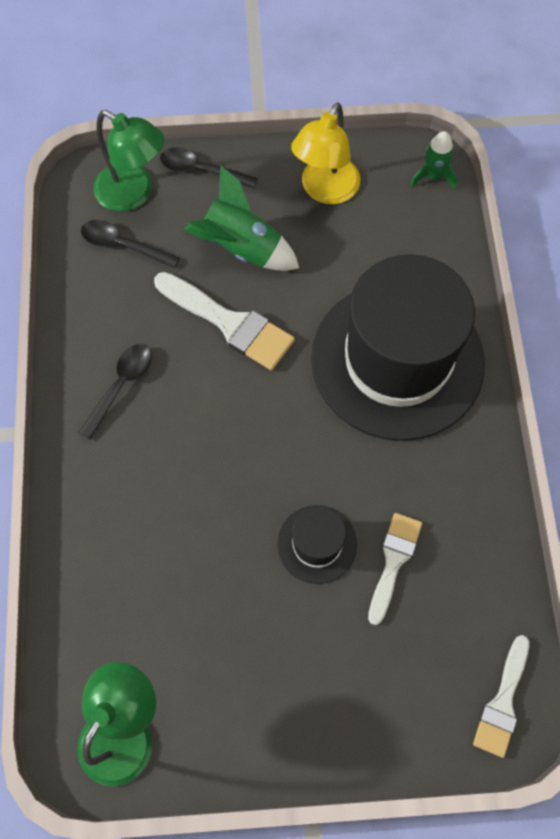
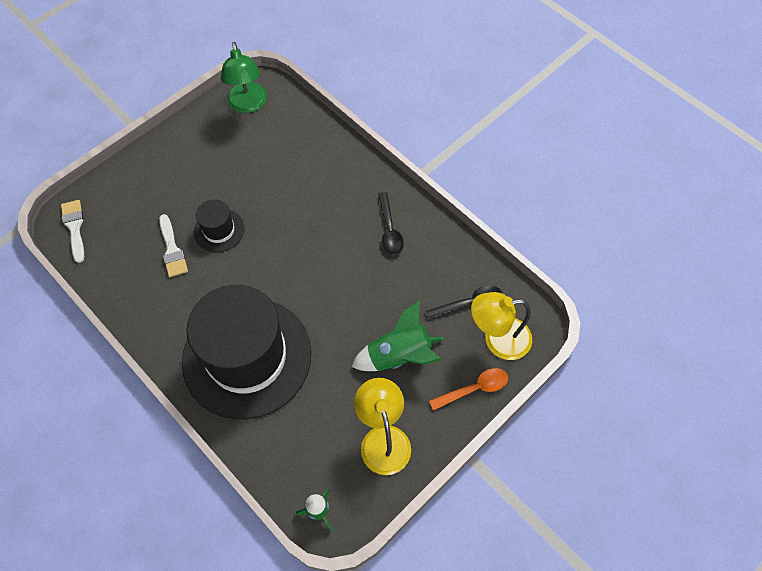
camera: 140 degrees right, 5 degrees down
green lamp [94,110,165,212] -> yellow lamp [471,292,532,360]
white brush [154,272,295,371] -> none
black spoon [160,147,258,188] -> orange spoon [429,368,508,411]

